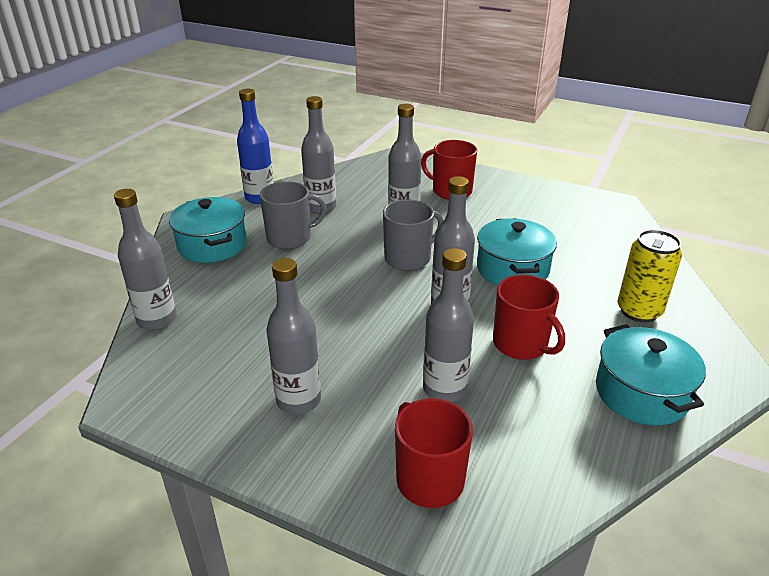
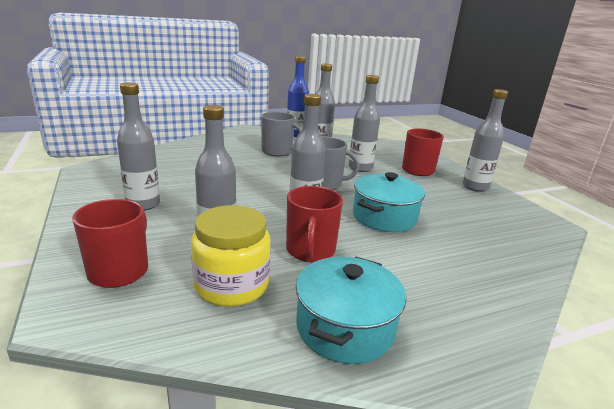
camera: 40 degrees right, 10 degrees down
grey bottle [114,189,177,330] -> grey bottle moved to [462,89,508,192]
turquoise pot [169,197,247,263] -> none
yellow can [617,230,682,323] -> none
none -> yellow jar [191,205,271,307]

